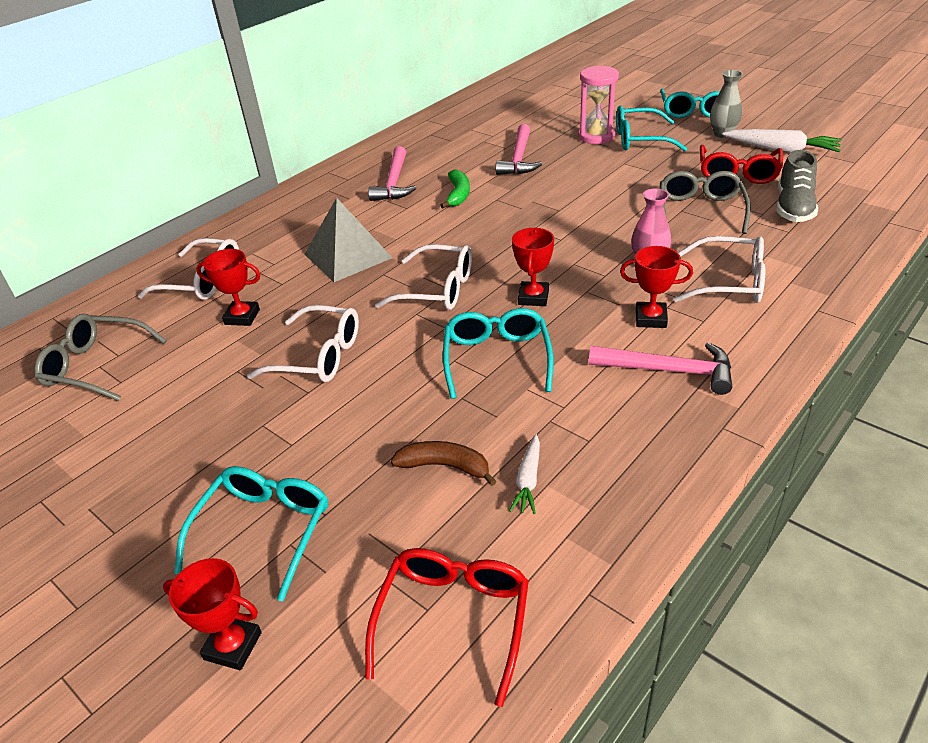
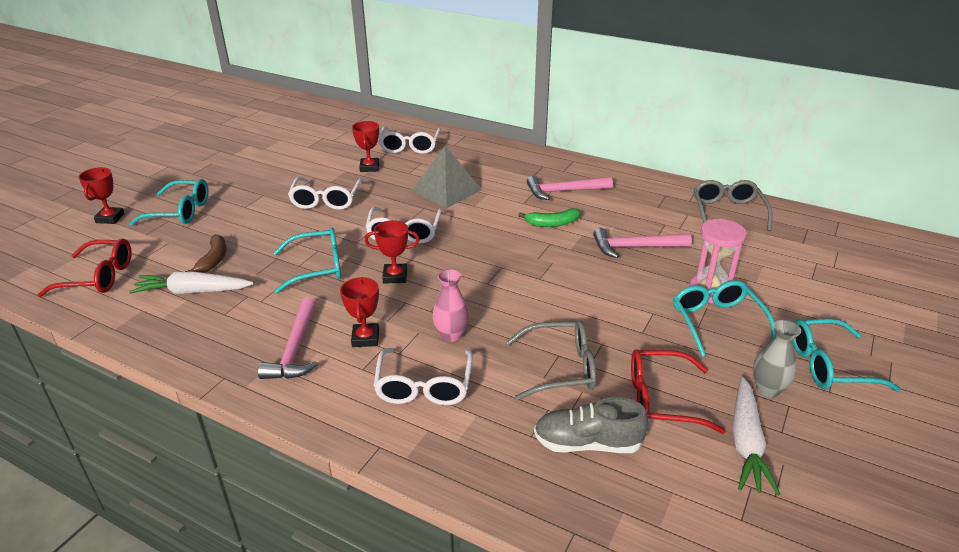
camera: 75 degrees right, 5 degrees down
grey glasses [34,314,167,401] -> grey glasses moved to [694,180,772,231]
white carrot [509,434,540,514] -> white carrot [129,272,254,294], size x1.76

